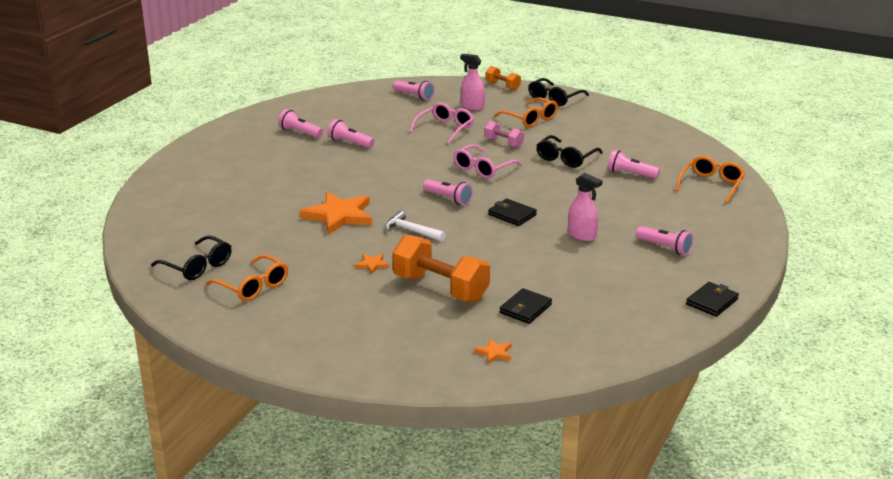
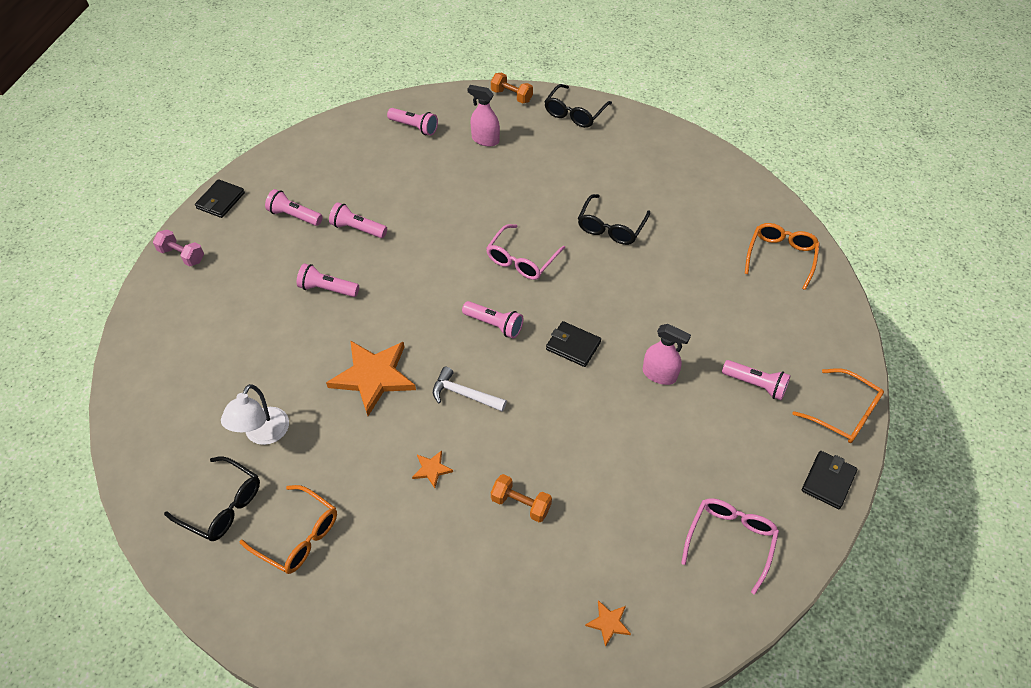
camera: 10 degrees left, 25 degrees up
orange dumbbell [392,235,490,302] -> orange dumbbell [491,474,552,522], size x0.52
pink glasses [409,102,474,144] -> pink glasses moved to [681,498,779,595]
pink dumbbell [484,121,524,148] -> pink dumbbell moved to [153,229,204,267]
orange glasses [494,97,558,127] -> orange glasses moved to [793,368,884,443]
black wallet [499,288,552,324] -> black wallet moved to [195,179,245,218]
pink flashlight [607,150,660,179] -> pink flashlight moved to [297,263,359,297]
none -> white lamp [221,384,289,445]

